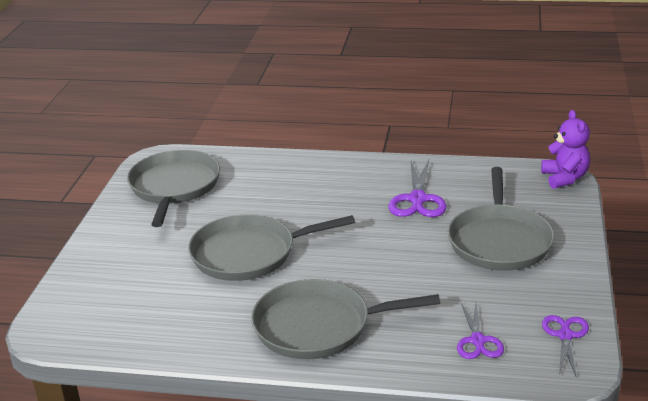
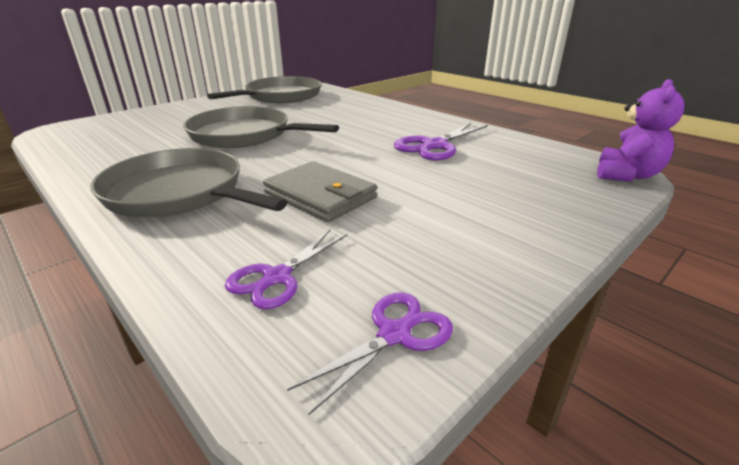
camera: 35 degrees right, 0 degrees up
grey pan [448,167,555,271] -> none
none -> grey wallet [263,161,377,222]

